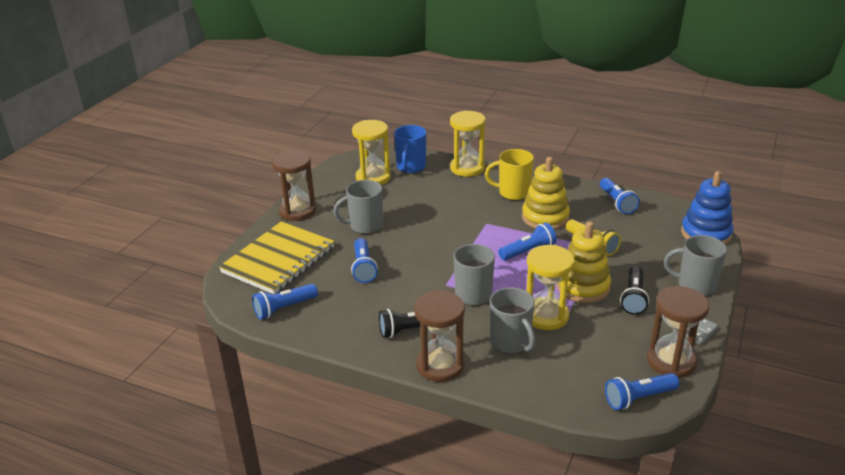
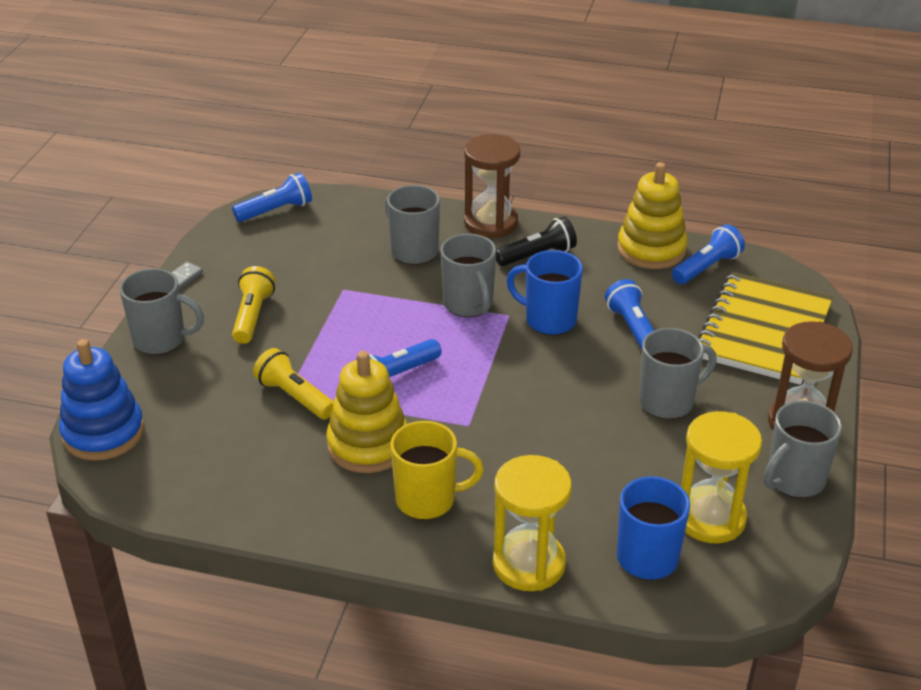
camera: 170 degrees right, 5 degrees up
yellow hourglass [527,245,575,330] -> none
yellow stacking toy [557,221,611,303] -> yellow stacking toy moved to [617,162,688,269]
blue flashlight [600,178,640,214] -> none
black flashlight [620,266,649,315] -> yellow flashlight [232,266,275,344]
brown hourglass [647,286,709,378] -> none
none -> blue mug [506,250,583,335]
none -> grey mug [764,401,842,498]

